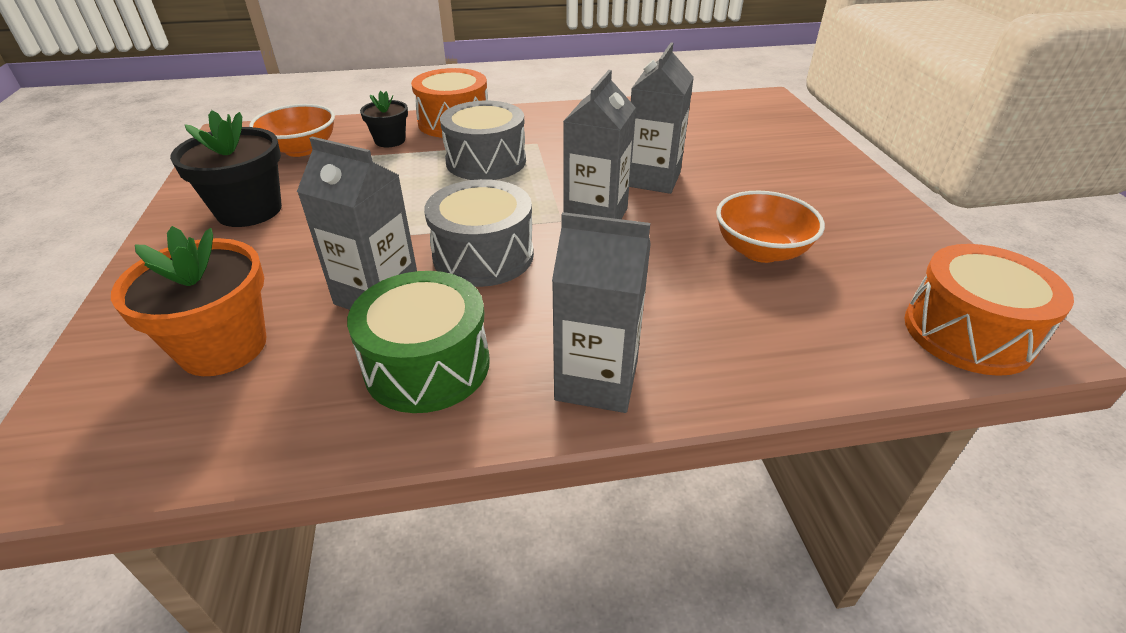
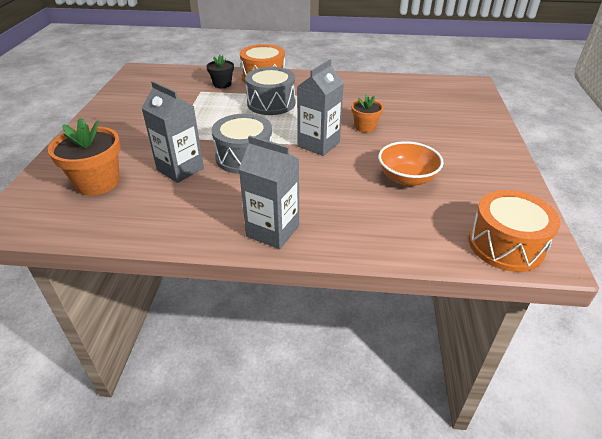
camera: 15 degrees right, 0 degrees up
black flower pot [170,110,282,227] -> none
orange bowl [249,104,335,157] -> none
green drum [347,271,490,413] -> none
grey carton [629,43,694,194] -> orange flower pot [351,94,384,132]

